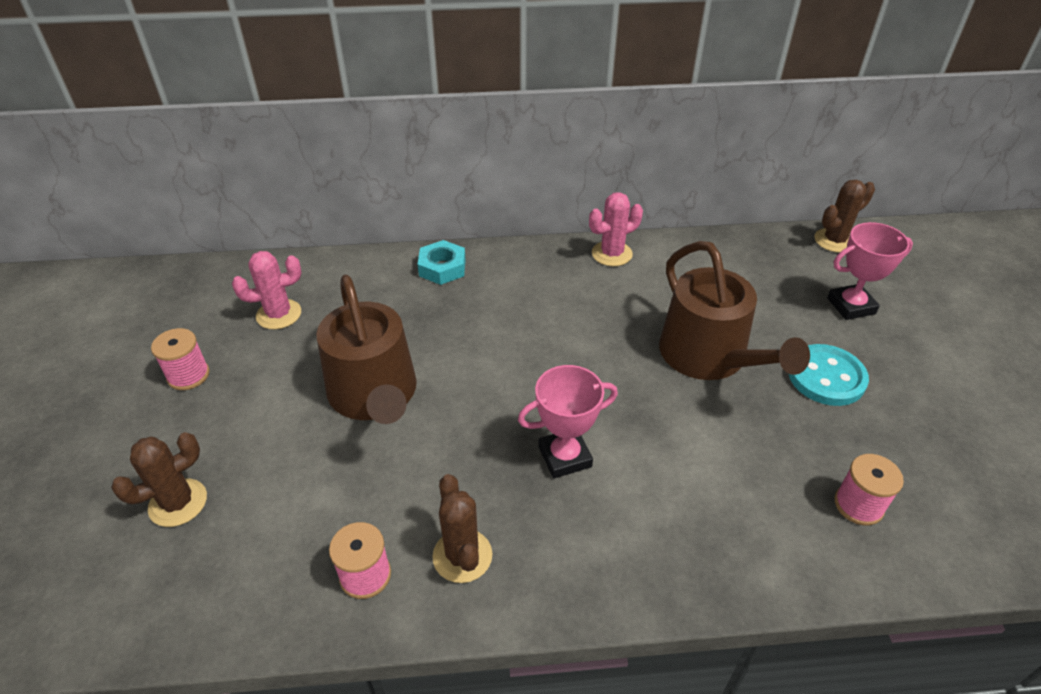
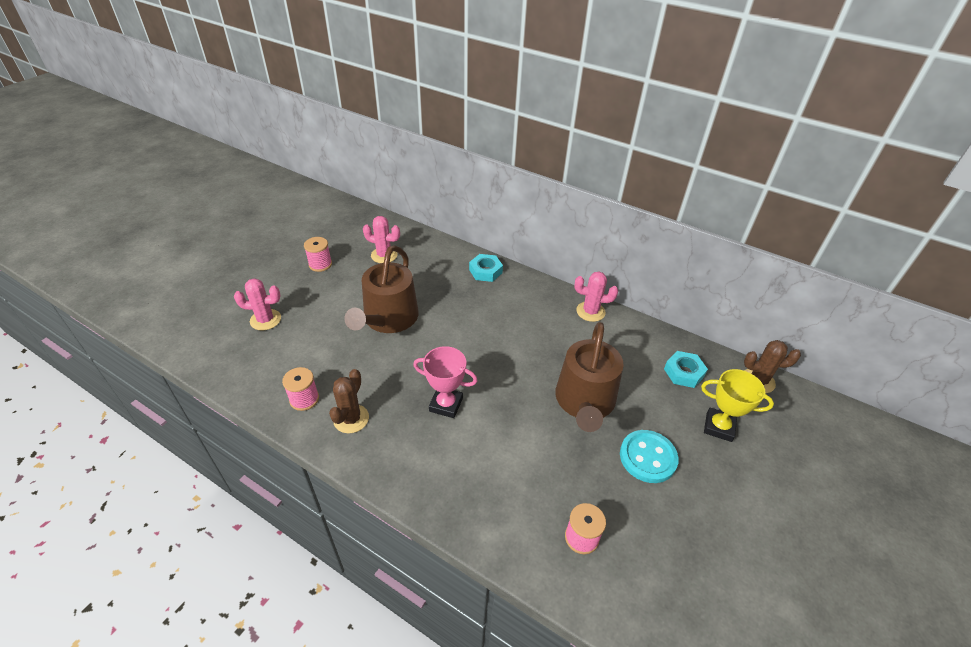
camera: 35 degrees right, 0 degrees up
brown cactus [111,432,207,527] -> pink cactus [234,278,281,331]
pink trophy [827,222,913,320] -> yellow trophy [701,369,774,442]
none -> turquoise nut [664,351,708,388]

